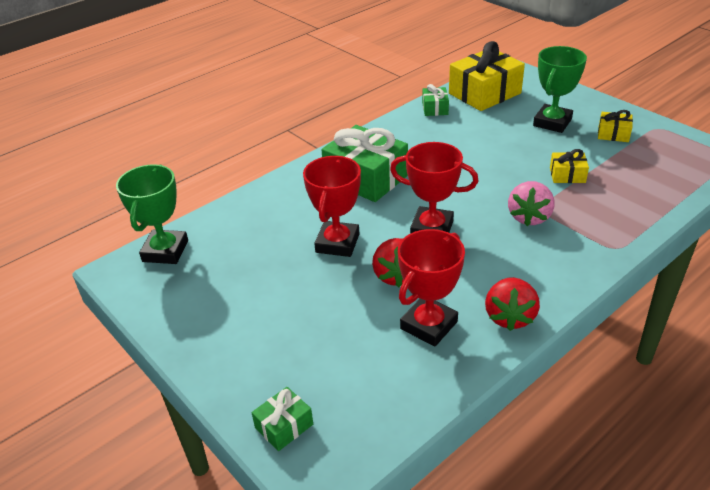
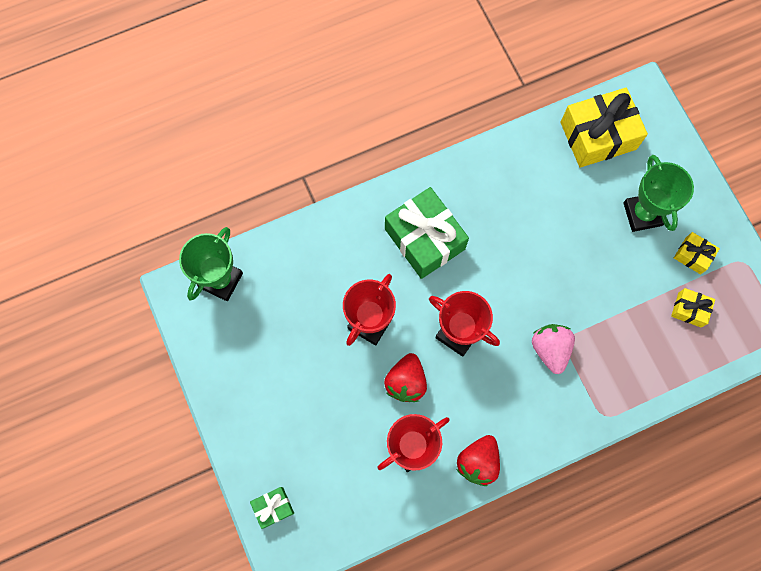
camera: 15 degrees right, 35 degrees up
green gift [422,84,449,116] -> none
pink strawberry [508,181,554,226] -> pink strawberry turned 135 degrees clockwise [532,324,575,374]
green trophy [533,46,587,133] -> green trophy turned 60 degrees counterclockwise [623,155,694,232]
yellow gift [550,149,589,183] -> yellow gift moved to [671,288,715,328]

